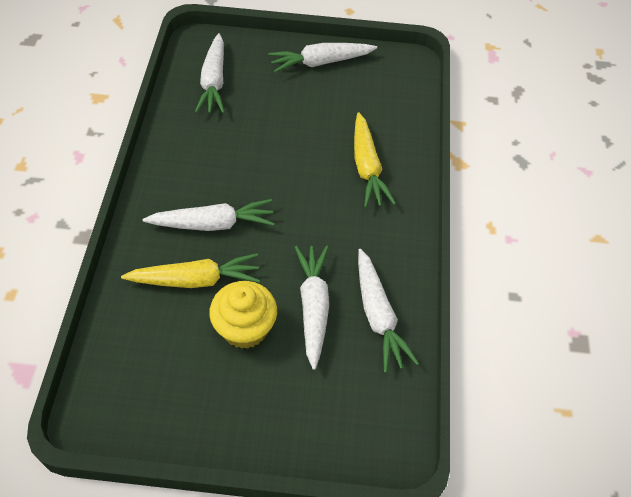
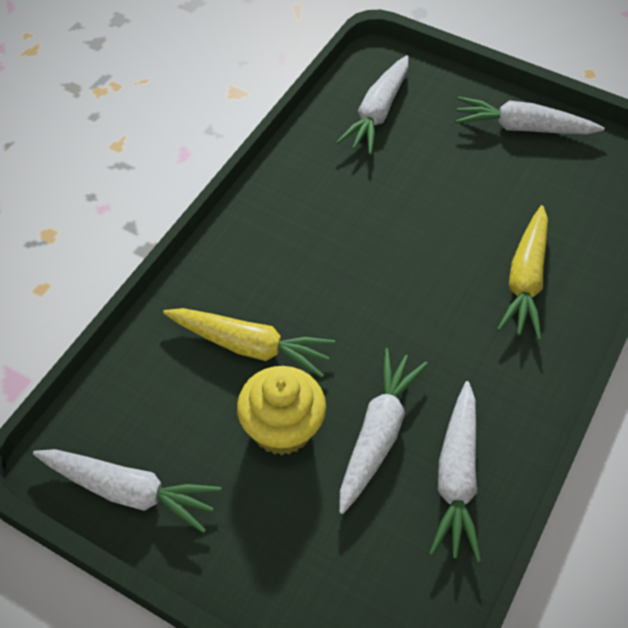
camera: 25 degrees right, 0 degrees up
white carrot [143,199,275,231] -> white carrot moved to [33,449,221,533]

